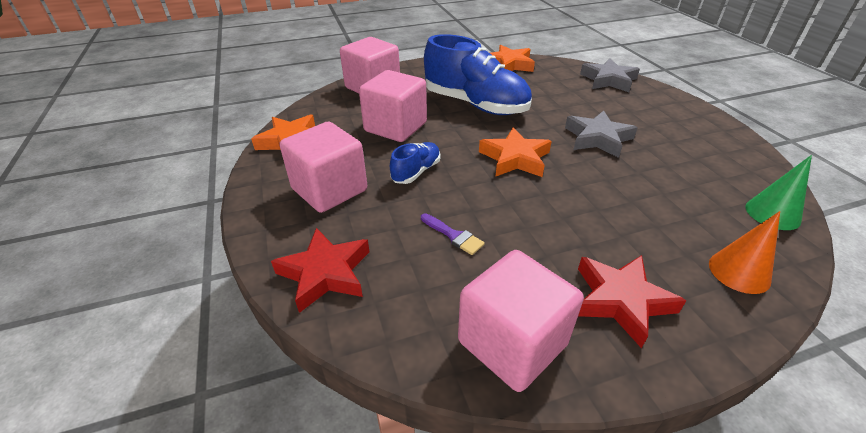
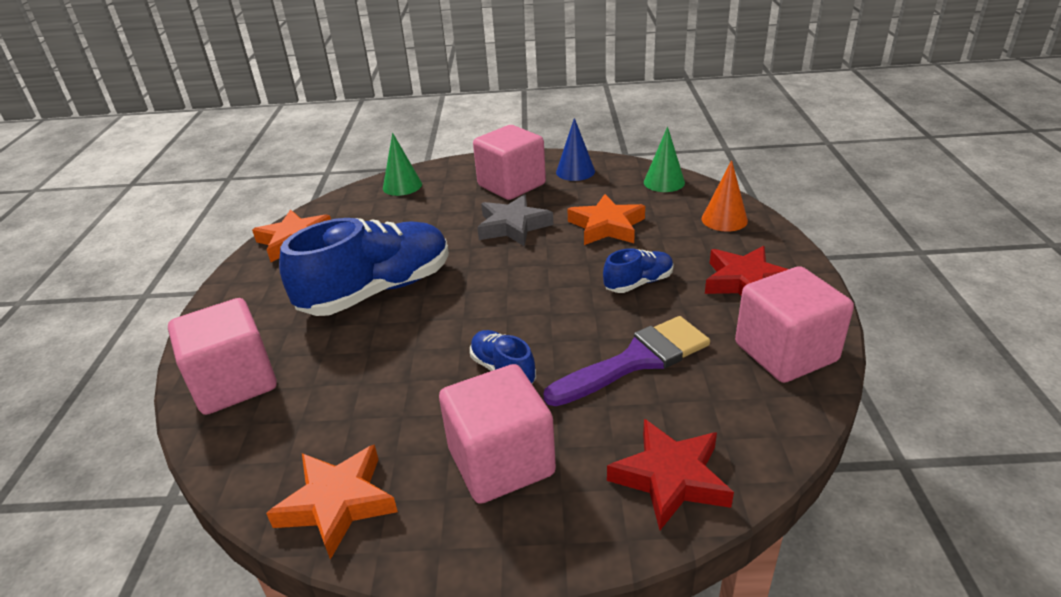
camera: 70 degrees left, 5 degrees down
pink cube [359,70,427,142] -> pink cube moved to [473,125,546,200]
purple brush [421,213,485,255] -> purple brush [543,316,710,406], size x2.11
orange star [479,127,552,177] -> orange star moved to [568,194,645,245]
grey star [580,59,640,92] -> green cone [383,133,422,196]
none -> blue cone [556,118,595,181]
none -> blue shoe [603,248,674,293]

